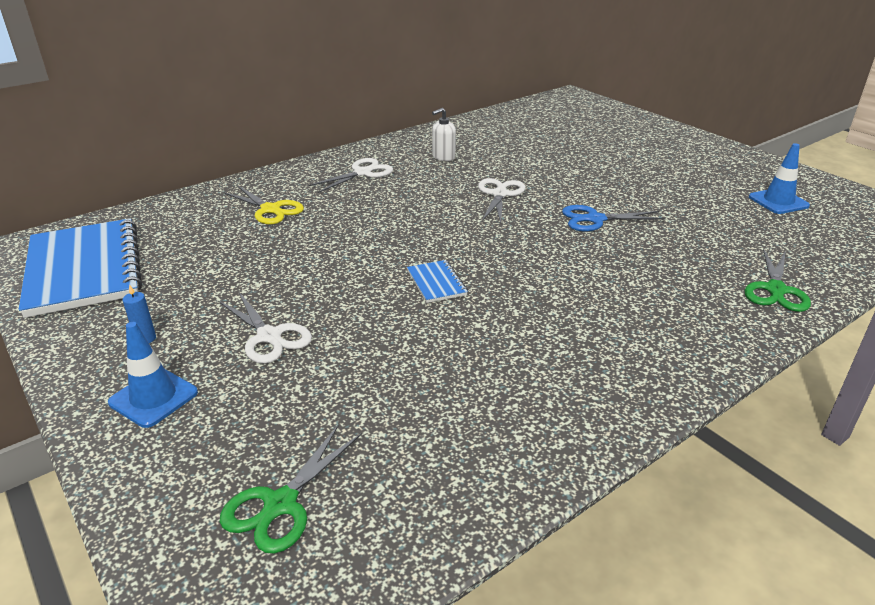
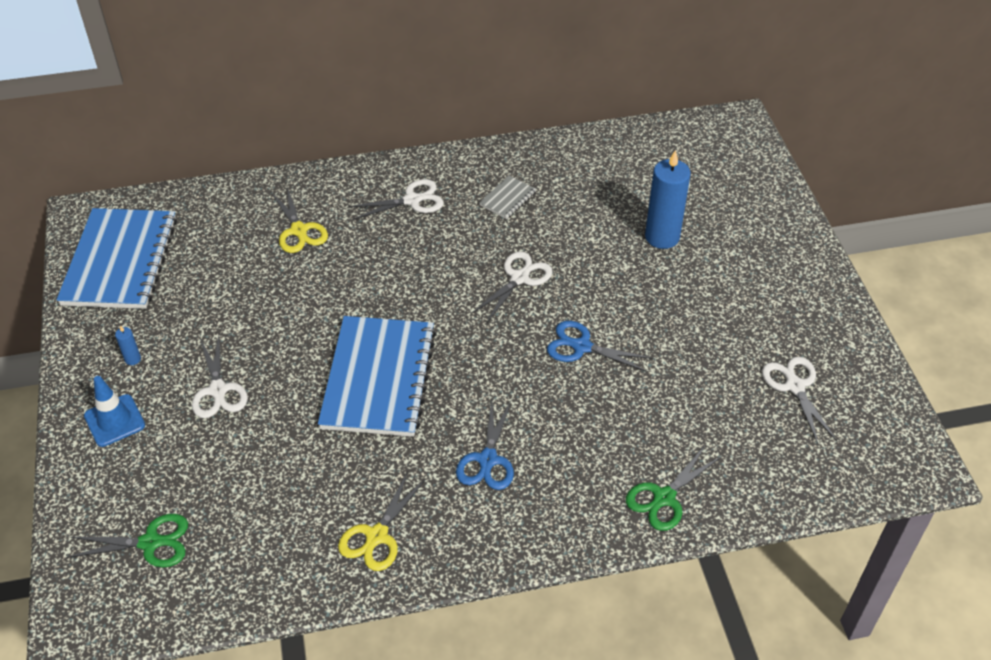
camera: 25 degrees right, 15 degrees up
green scissors [220,424,362,554] -> green scissors turned 150 degrees counterclockwise [67,514,188,568]
blue notebook [407,260,468,303] -> blue notebook [318,316,436,437], size x2.41
white soap dispenser [432,108,456,161] -> grey notebook [479,175,536,219]
blue traffic cone [749,143,810,214] -> white scissors [762,356,837,444]
none -> yellow scissors [338,471,426,571]
none -> blue scissors [456,399,514,490]
none -> blue candle [645,150,691,249]

